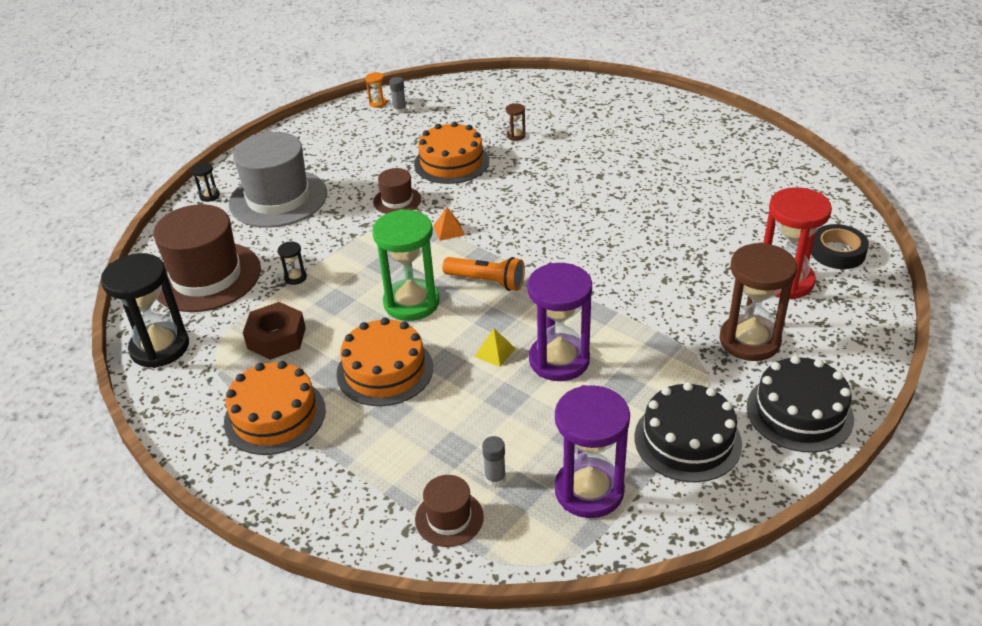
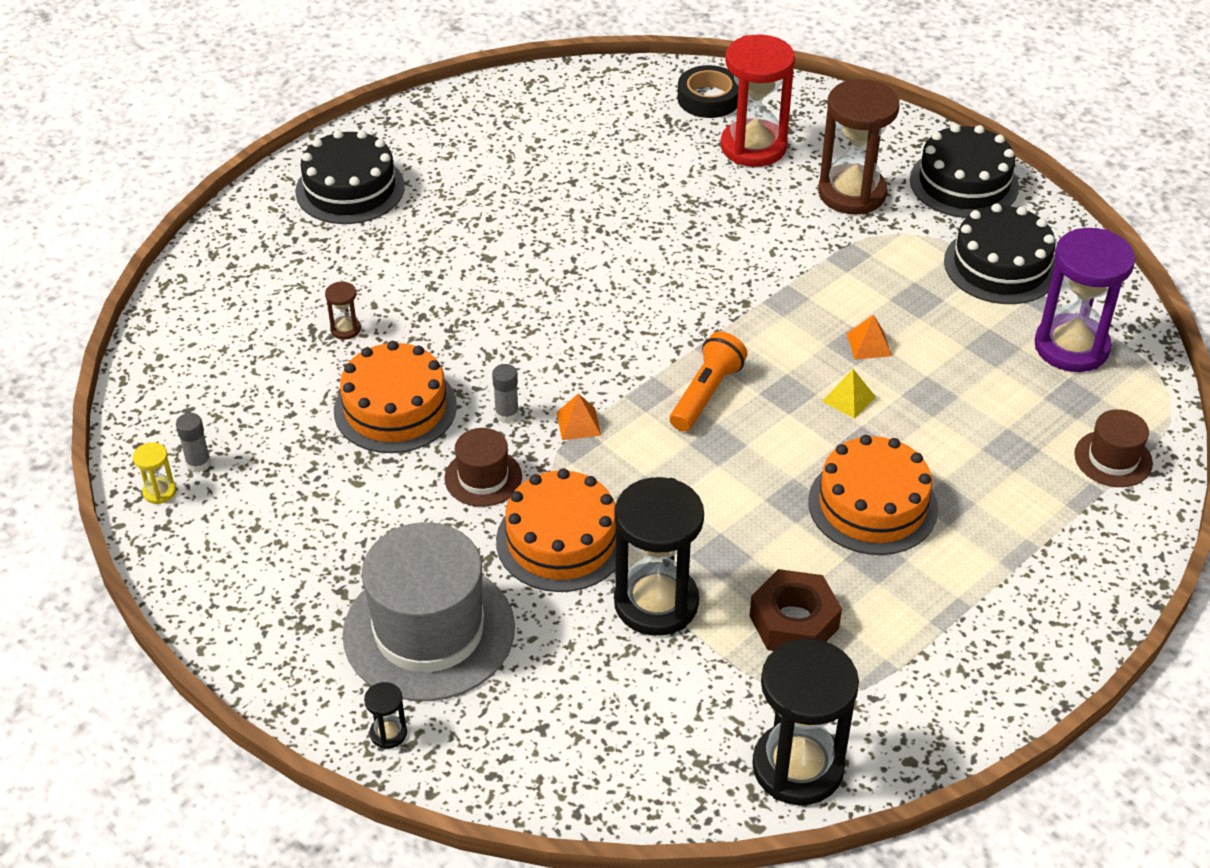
camera: 85 degrees left, 5 degrees up
brown hat [153,204,261,312] -> none
orange cake [224,361,326,455] -> orange cake moved to [496,468,616,592]
black hourglass [278,242,307,285] -> black hourglass [614,477,704,636], size x2.42
orange hourglass [366,72,387,108] -> yellow hourglass [133,442,176,504]
green hourglass [372,209,440,321] -> none
grey glue stick [482,436,506,487] -> grey glue stick moved to [492,364,519,423]
purple hourglass [527,263,592,381] -> orange pyramid [847,314,892,360]
none -> black cake [295,130,405,224]

